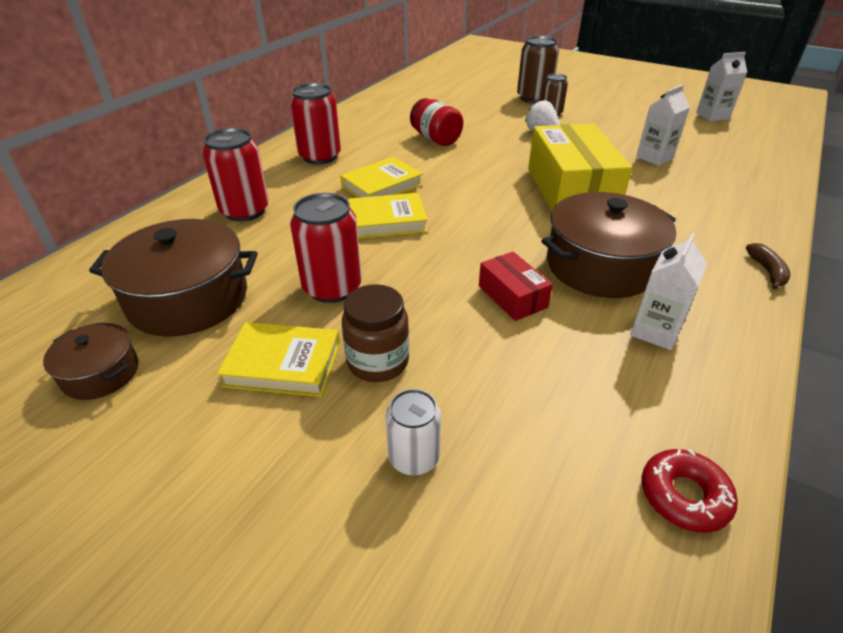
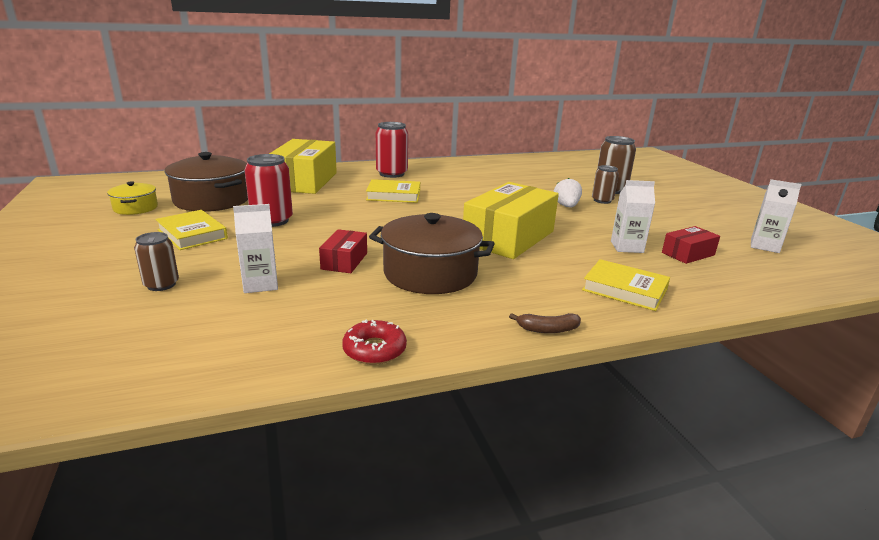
camera: 40 degrees right, 15 degrees down
brown pot [43,323,138,400] -> yellow pot [107,181,158,215]
red can [203,128,269,221] -> yellow box [269,139,337,194]
brown jar [342,284,409,382] -> none
yellow book [348,193,427,239] -> yellow book moved to [582,259,670,311]
white can [386,389,441,475] -> brown can [134,232,179,291]
red jar [410,98,463,146] -> none
white carton [630,233,707,350] -> white carton moved to [233,204,278,293]
red donut [642,449,738,533] -> red donut moved to [342,320,407,365]
brown banana [746,243,790,290] -> brown banana turned 45 degrees clockwise [509,313,581,333]
none -> red box [662,226,720,264]

